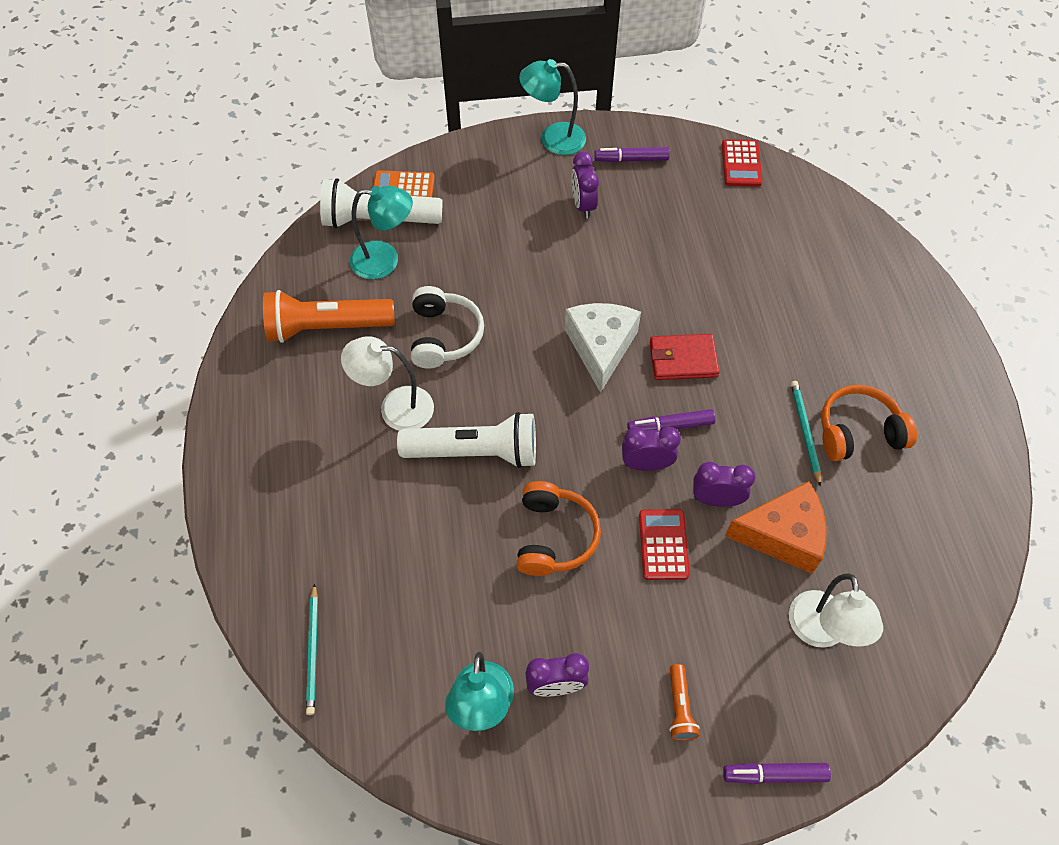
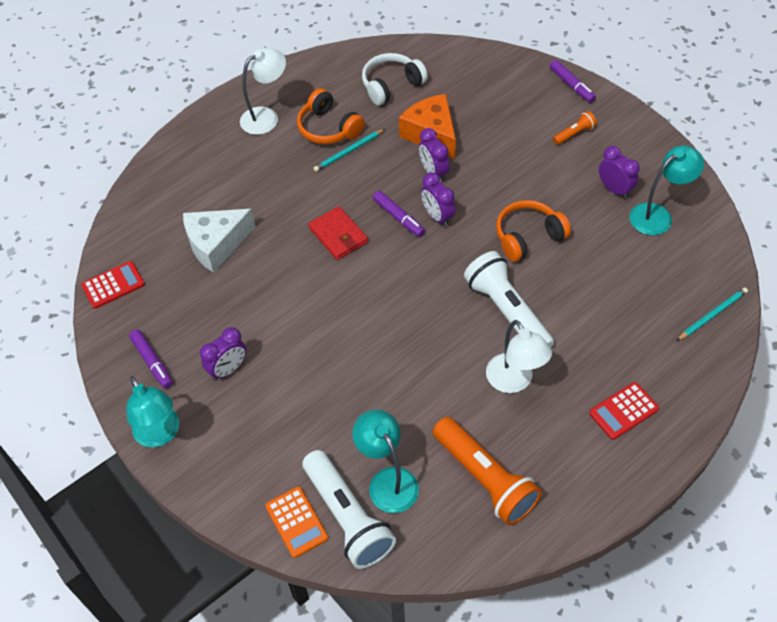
camera: 120 degrees left, 5 degrees down
white headphones [411,286,484,369] -> white headphones moved to [362,53,428,105]
white cheese [565,303,641,393] -> white cheese moved to [183,209,255,273]
red calculator [639,509,690,580] -> red calculator moved to [589,382,659,440]
white lamp [789,573,883,648] -> white lamp moved to [240,48,286,135]

